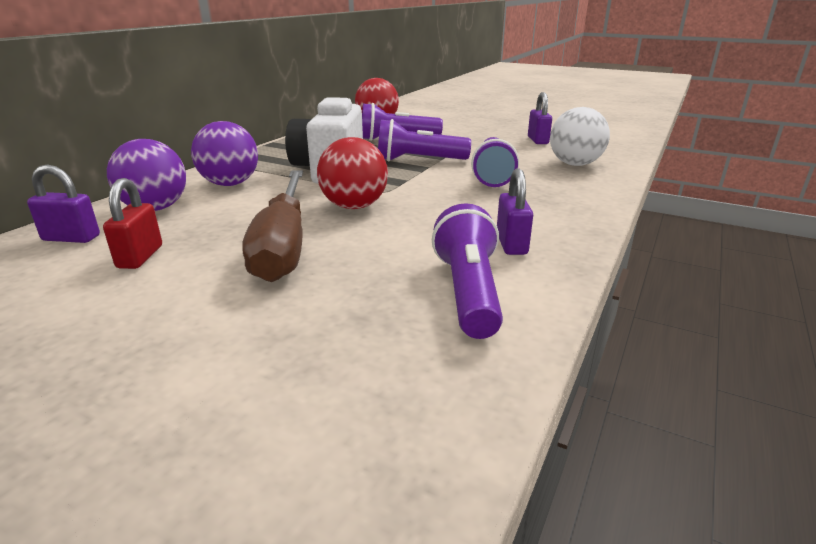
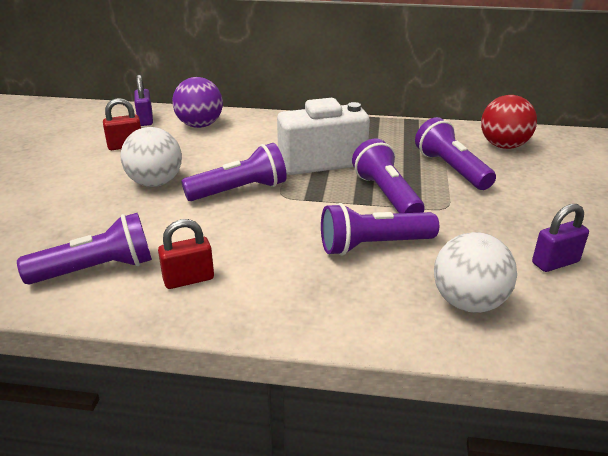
camera: 70 degrees right, 5 degrees up
purple ball [191,121,258,186] -> none
brown screwdriver [243,170,303,282] -> white ball [121,127,182,187]
red ball [317,137,388,209] -> purple flashlight [181,143,287,201]
purple padlock [497,168,533,255] -> red padlock [158,219,214,289]

